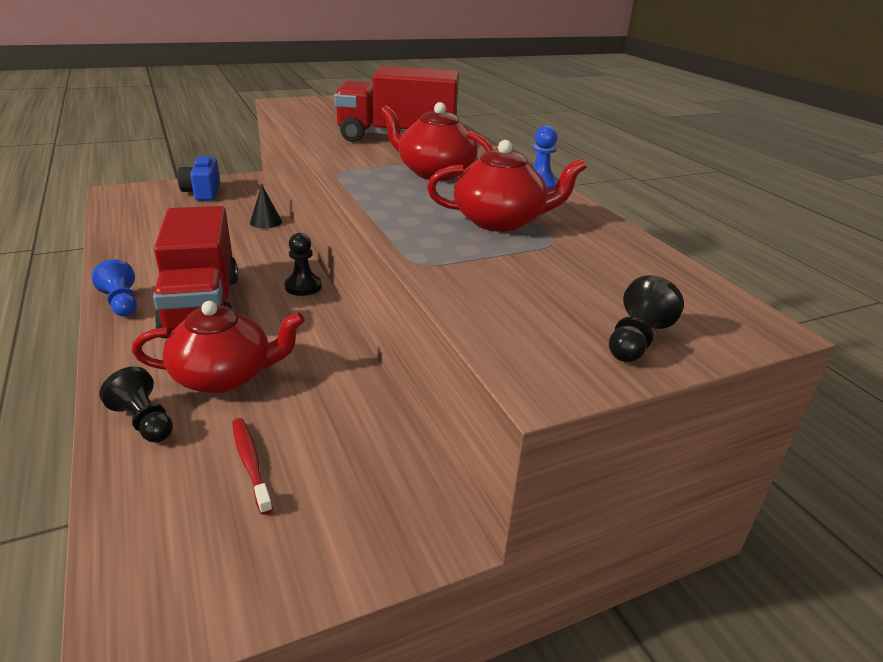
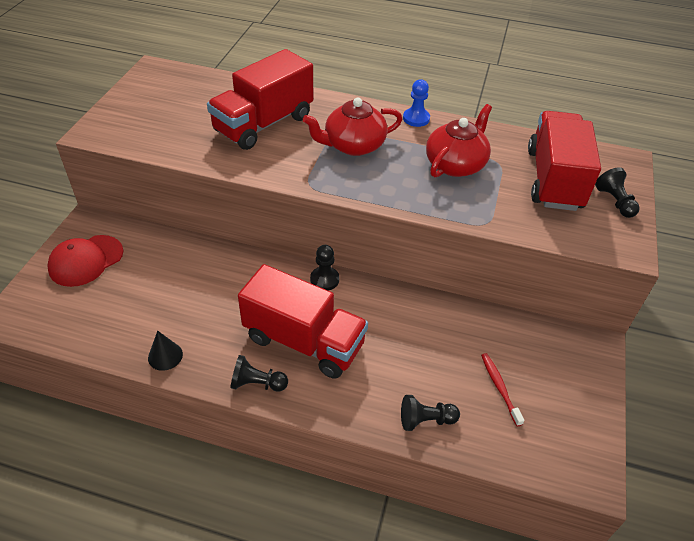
camera: 50 degrees left, 15 degrees up
blue pawn [92,259,137,316] -> black pawn [230,355,288,392]
red teapot [132,301,305,393] -> none
blue camera [177,155,220,201] -> red cap [47,235,123,287]
red toothbrush [232,418,273,515] -> red toothbrush turned 60 degrees clockwise [481,353,525,427]
black cone [250,185,282,229] -> black cone moved to [148,331,183,371]
none -> red truck [528,111,601,211]

